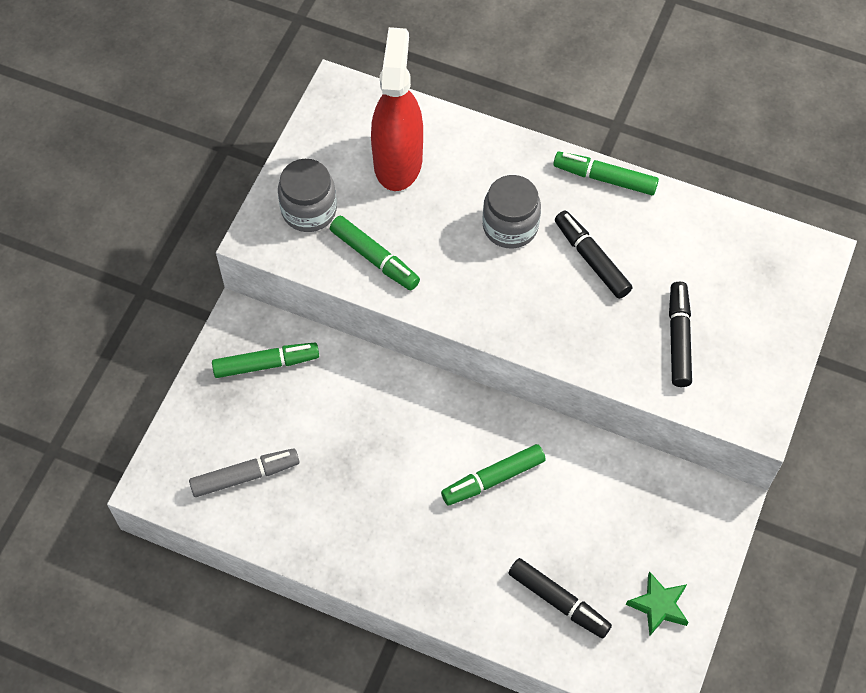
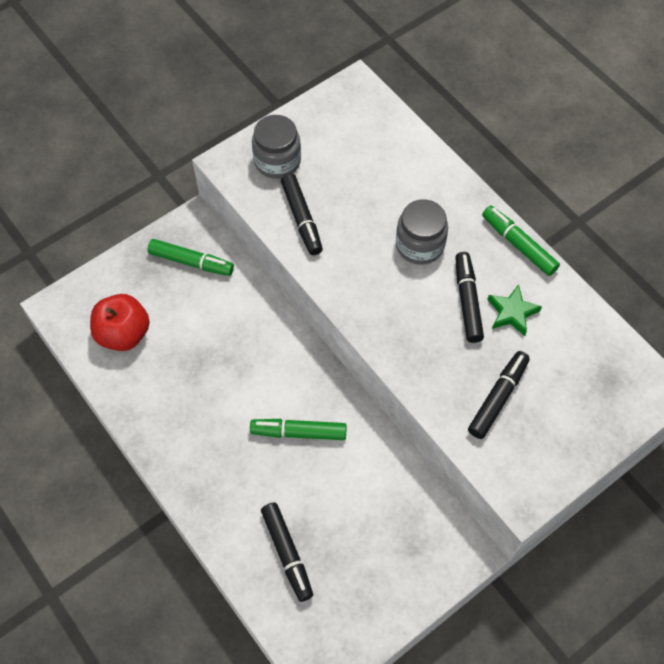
camera: 30 degrees right, 0 degrees up
grey marker [189,448,300,497] -> red apple [90,294,150,351]
green marker [330,216,420,290] -> black marker [281,174,323,255]
red spray bottle [371,27,423,191] -> none
green star [626,571,689,636] -> green star moved to [487,284,542,336]

